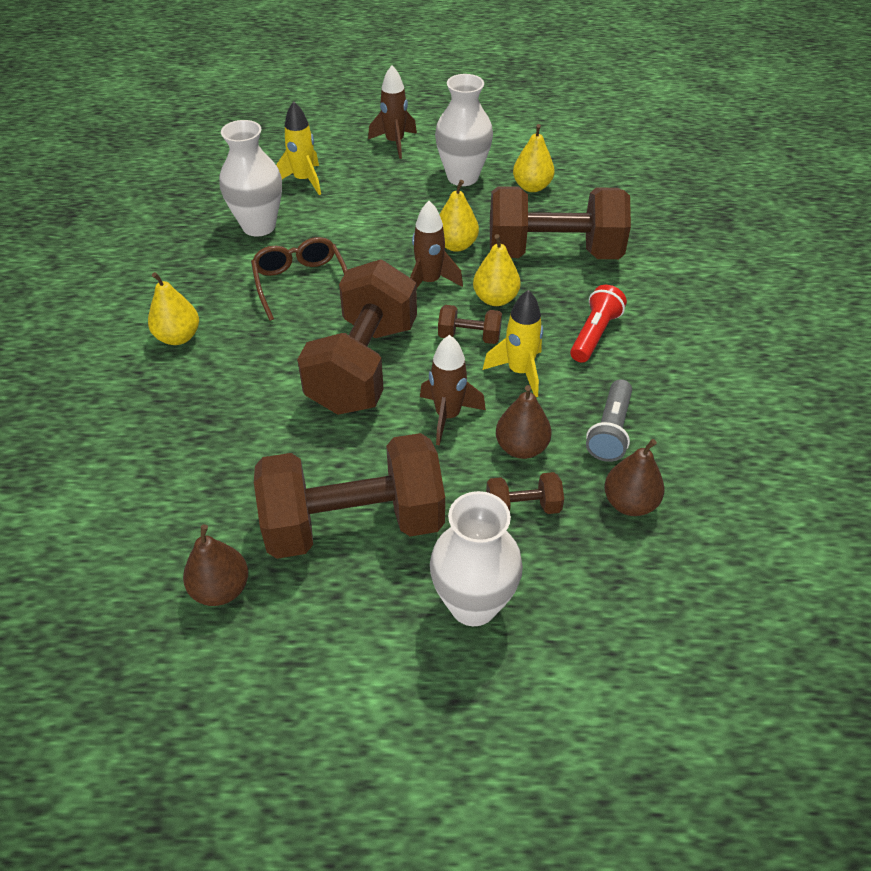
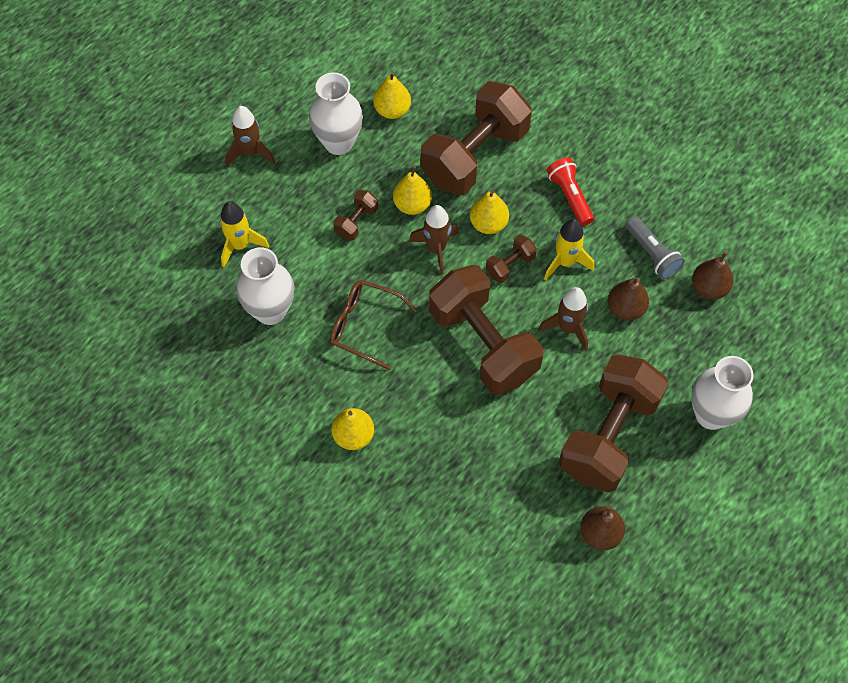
camera: 50 degrees left, 15 degrees up
brown dumbbell [486,472,564,514] -> brown dumbbell moved to [333,190,378,240]

